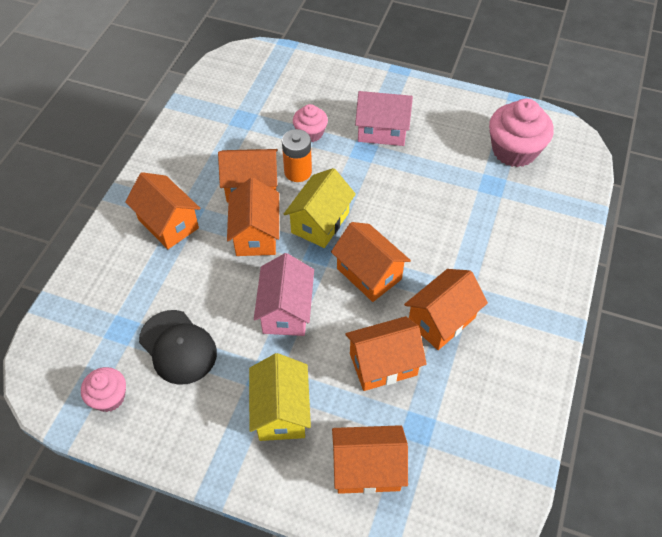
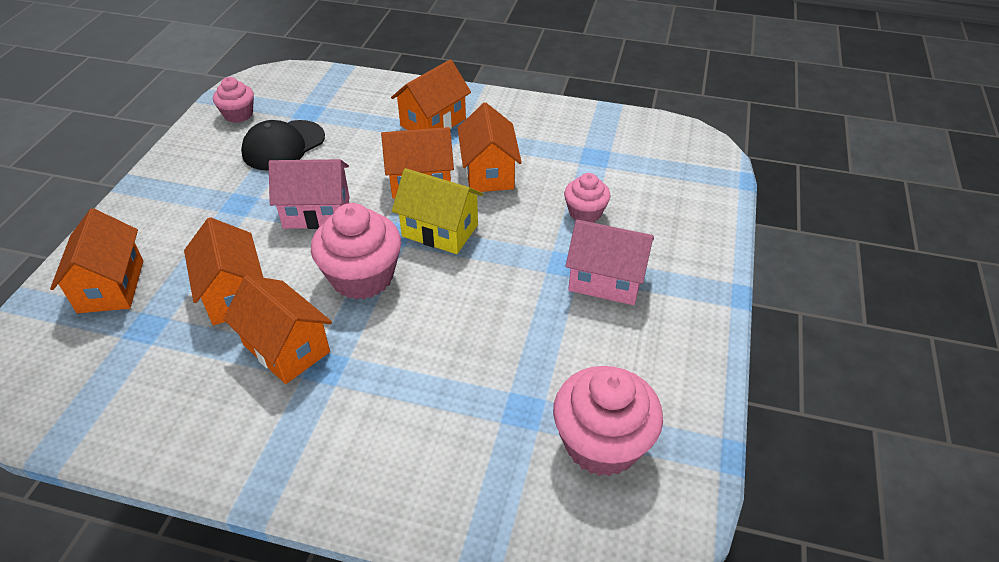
camera: 85 degrees right, 10 degrees down
yellow house [249,353,311,441] -> none
orange battery [282,129,312,182] -> none
orange house [331,222,411,302] -> pink cupcake [311,203,401,299]
pink house [355,91,413,146] -> pink house turned 75 degrees counterclockwise [566,220,654,305]

